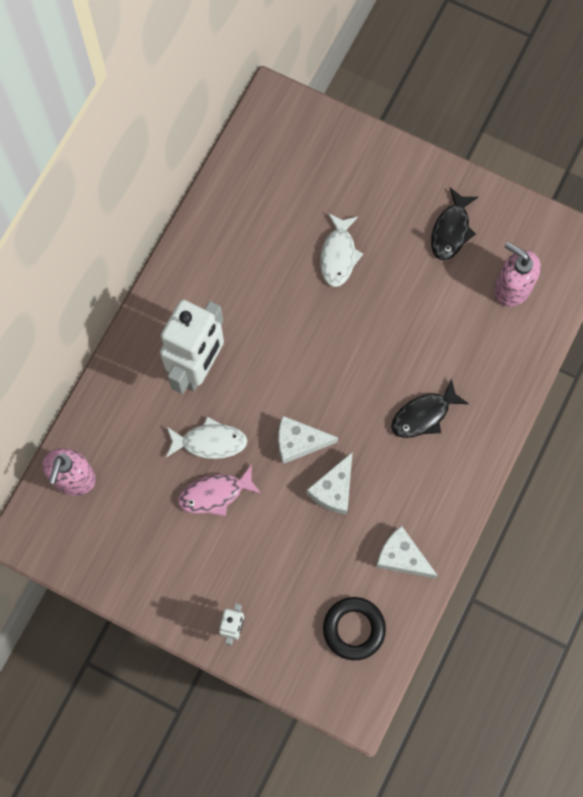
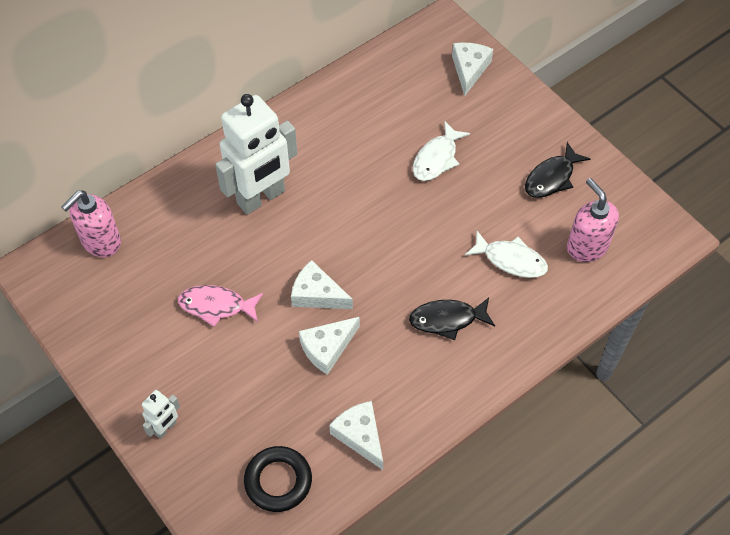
camera: 25 degrees right, 15 degrees down
white fish [166,417,247,459] -> white fish moved to [465,231,548,278]
none -> white cheese [452,43,493,96]

